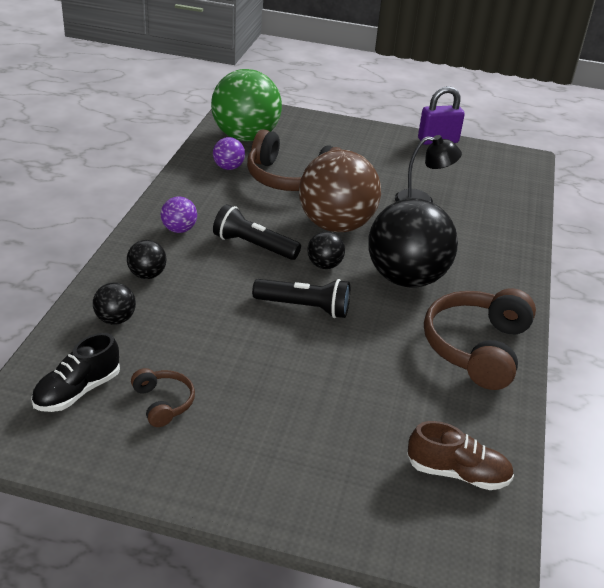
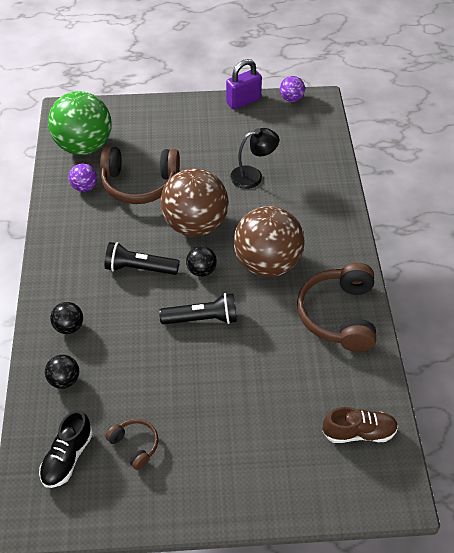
camera: 15 degrees left, 15 degrees up
purple ball [161,197,197,233] -> purple ball moved to [280,76,305,102]
black ball [368,198,458,288] -> brown ball [233,206,305,277]

